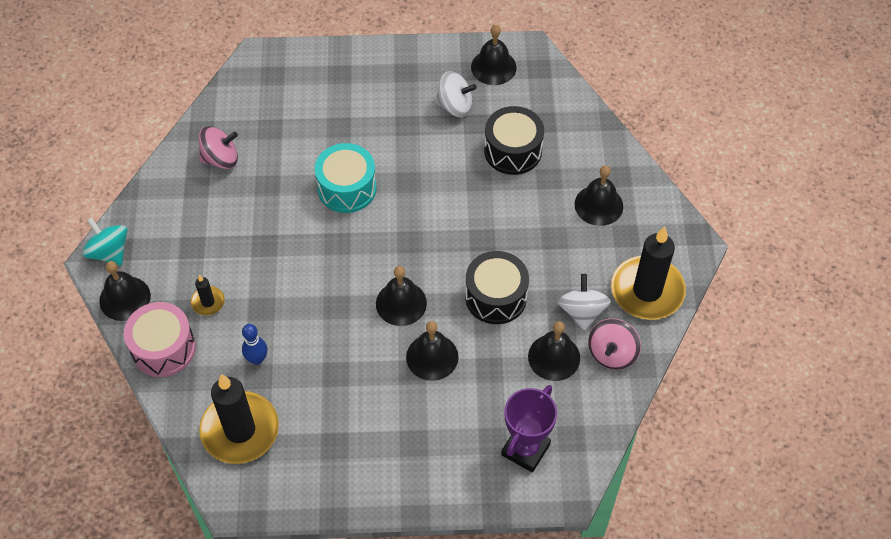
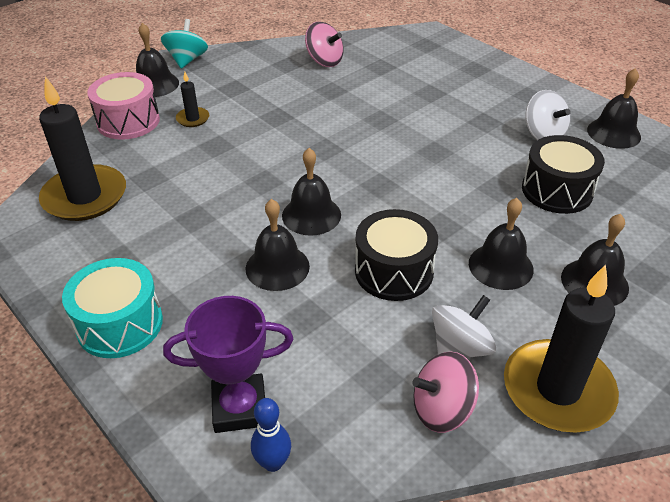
camera: 50 degrees right, 15 degrees down
blue bowling pin [242,324,267,365] -> blue bowling pin moved to [251,398,291,472]
turquoise drum [315,143,377,213] -> turquoise drum moved to [62,258,163,358]
black bell [528,321,580,381] -> black bell moved to [469,198,534,290]

